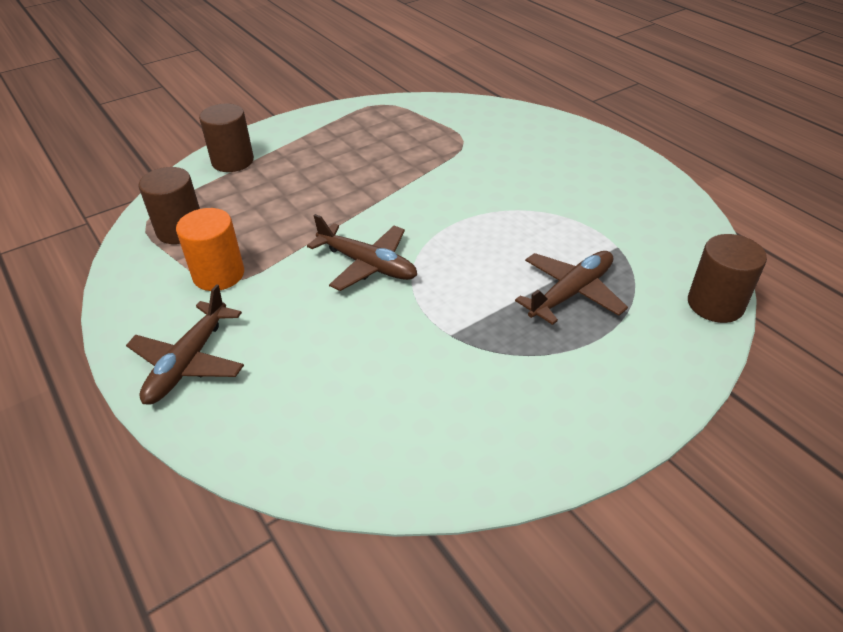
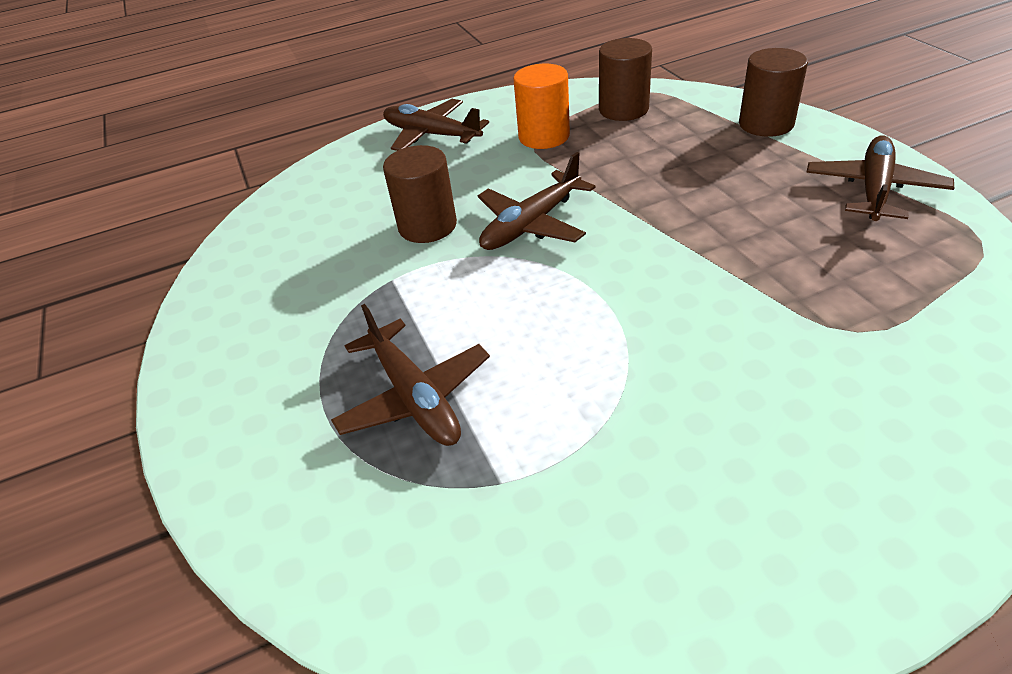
camera: 105 degrees right, 0 degrees up
brown cylinder [688,234,767,323] -> brown cylinder moved to [383,145,457,243]
none -> brown plane [806,135,954,221]

